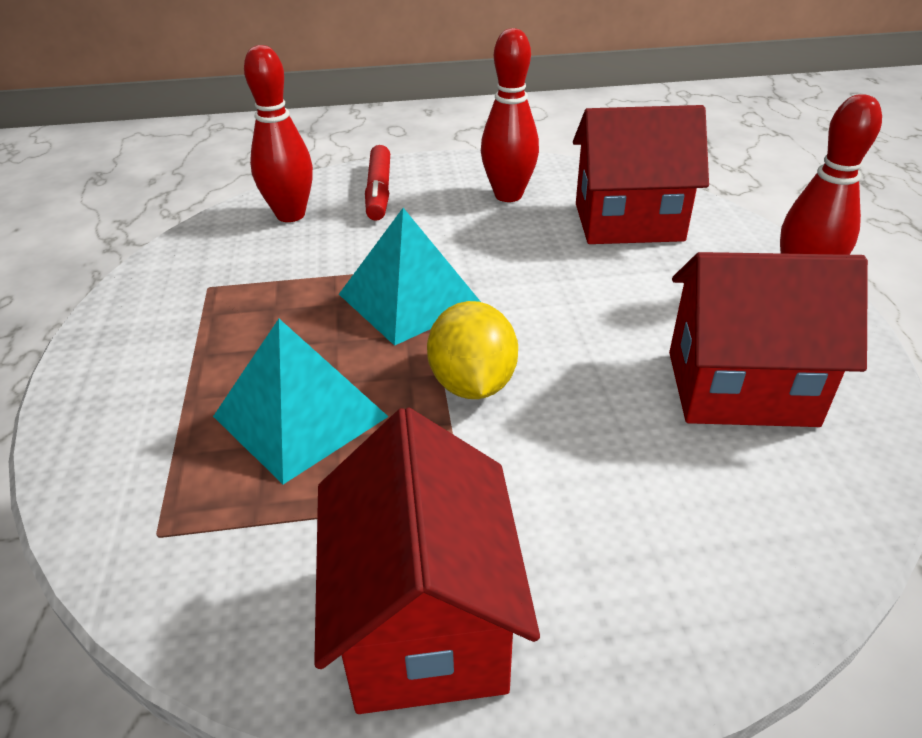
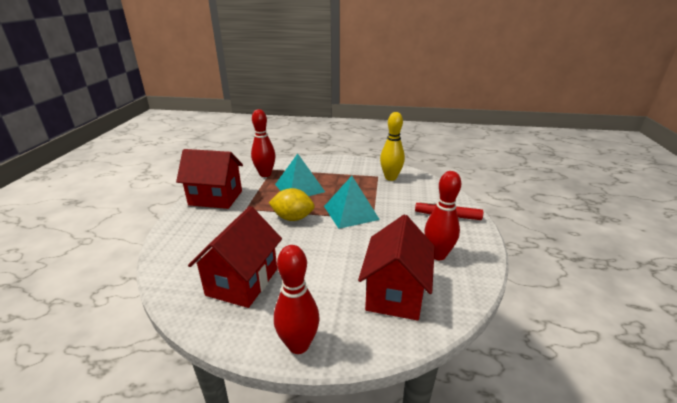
camera: 105 degrees right, 10 degrees down
red bowling pin [244,45,313,222] -> red bowling pin moved to [251,109,276,177]
none -> yellow bowling pin [380,112,405,181]

